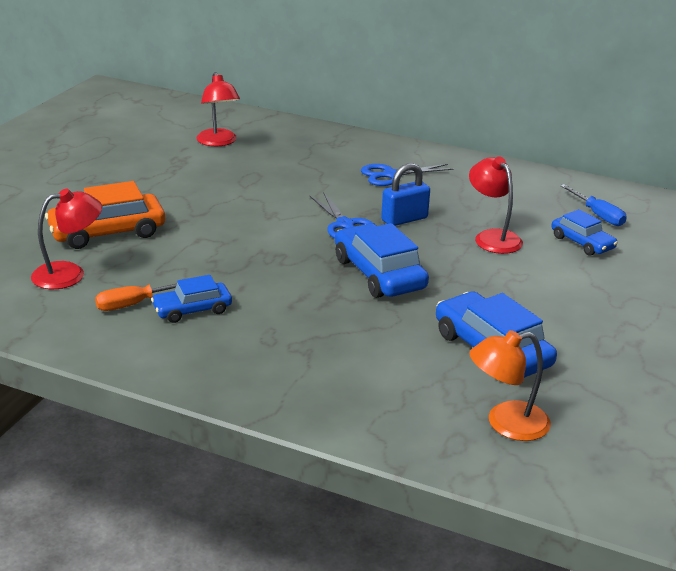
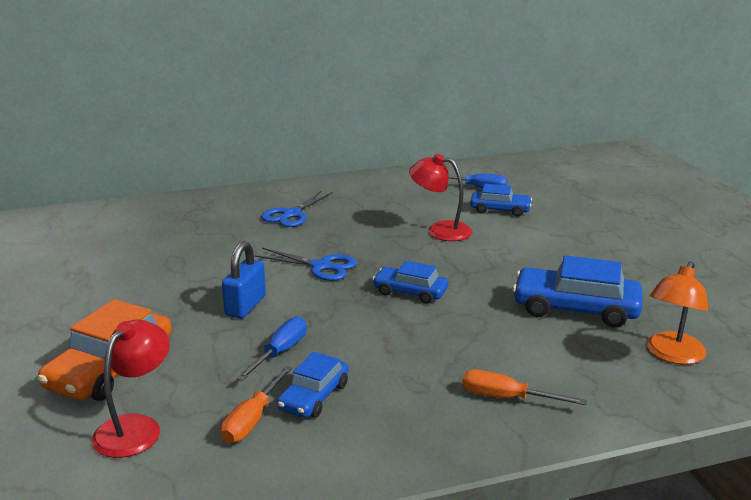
camera: 40 degrees left, 5 degrees down
red lamp [196,72,240,146] -> none
blue car [335,223,429,298] -> blue car [373,261,448,304], size x0.61
blue padlock [381,163,430,226] -> blue padlock moved to [222,241,266,318]
none -> blue screwdriver [236,317,307,381]
none -> orange screwdriver [462,370,587,405]

